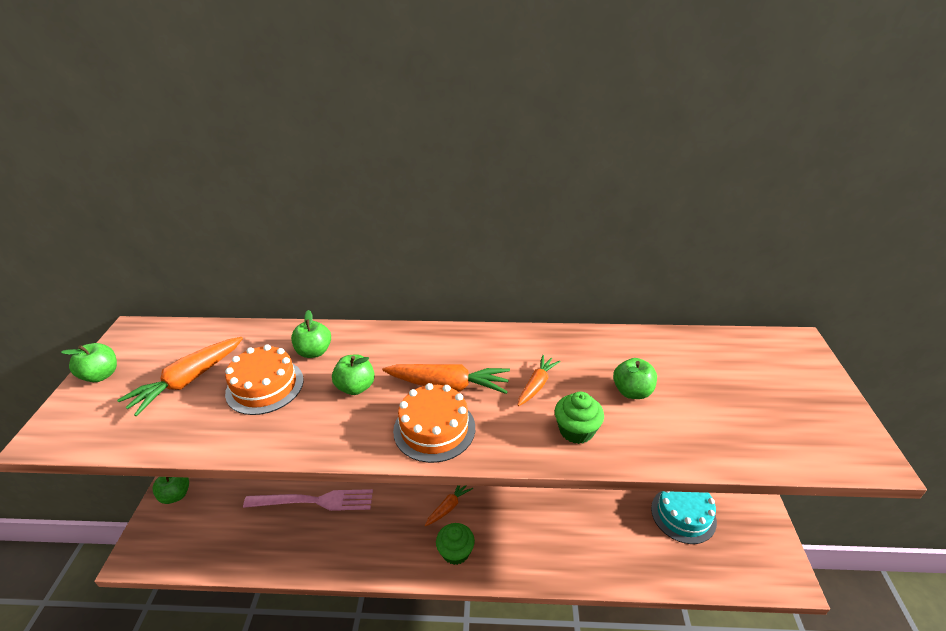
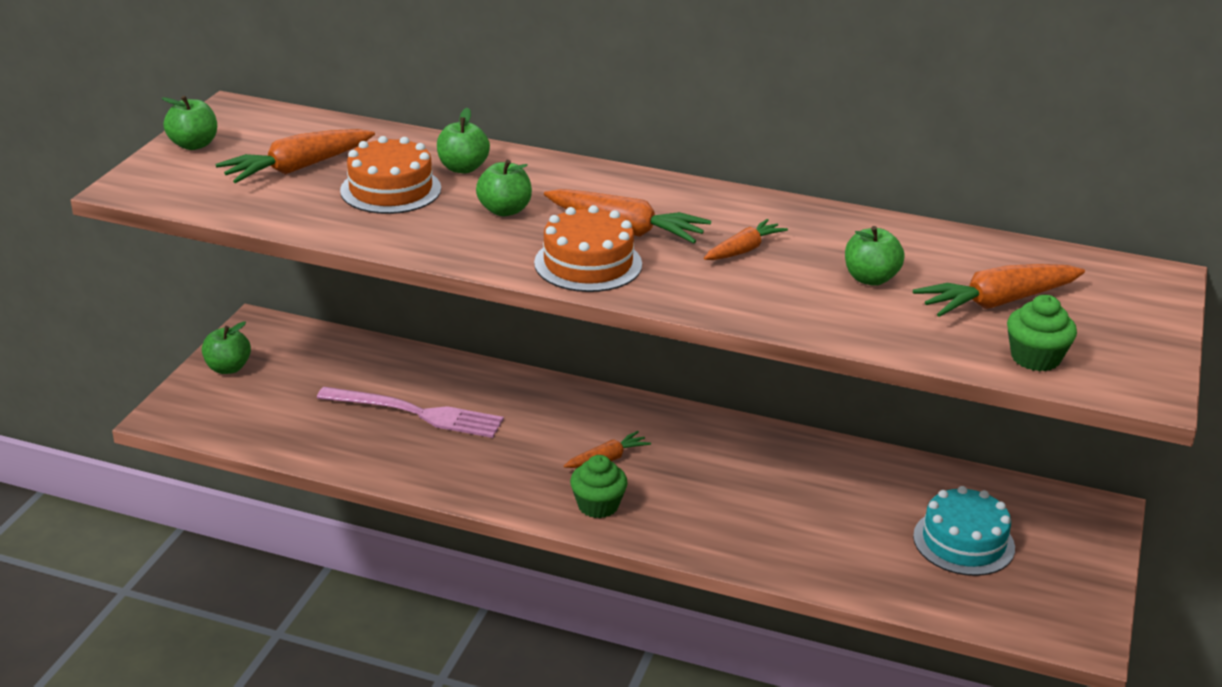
camera: 15 degrees right, 5 degrees down
green cupcake [555,392,604,444] -> green cupcake moved to [1007,295,1077,372]
none -> orange carrot [913,264,1085,317]

